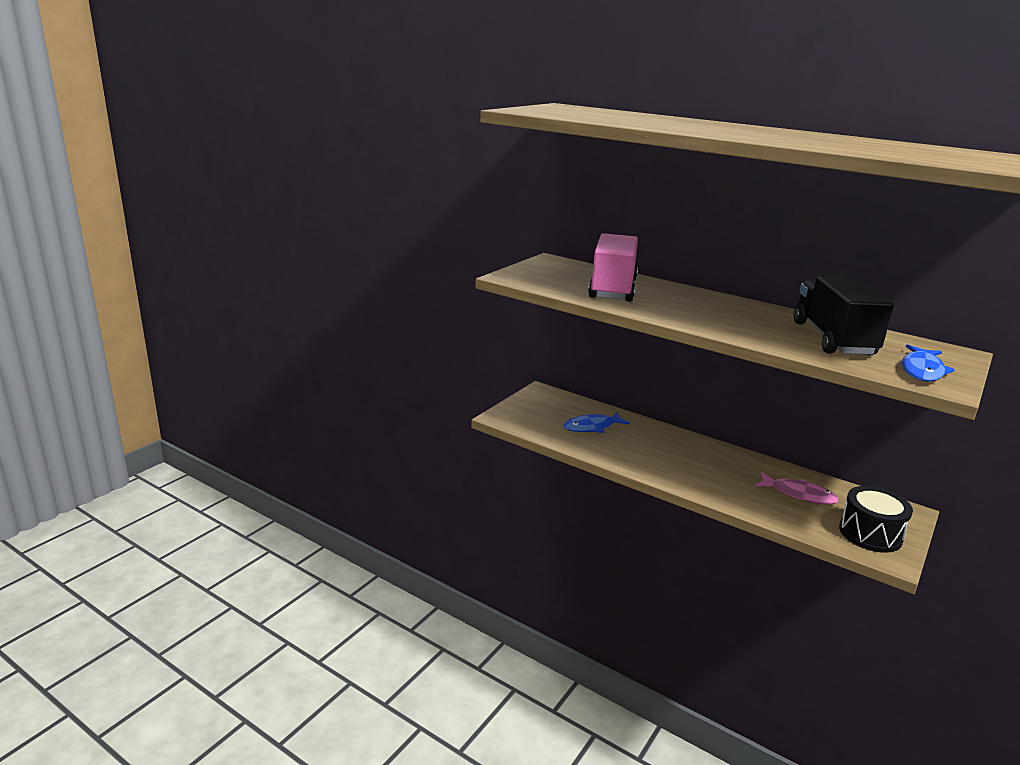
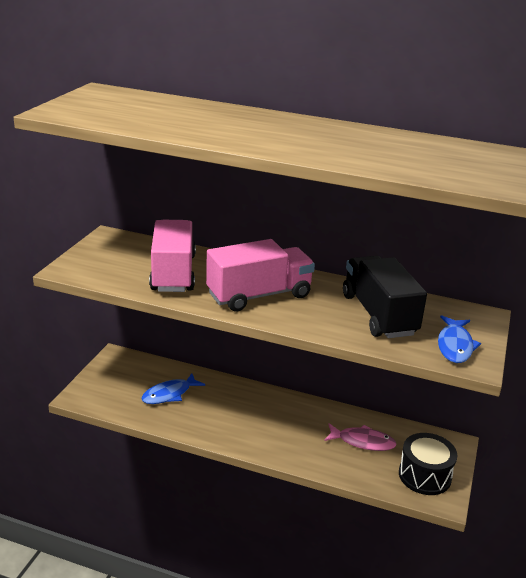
camera: 15 degrees left, 5 degrees up
none -> pink truck [206,239,315,311]

